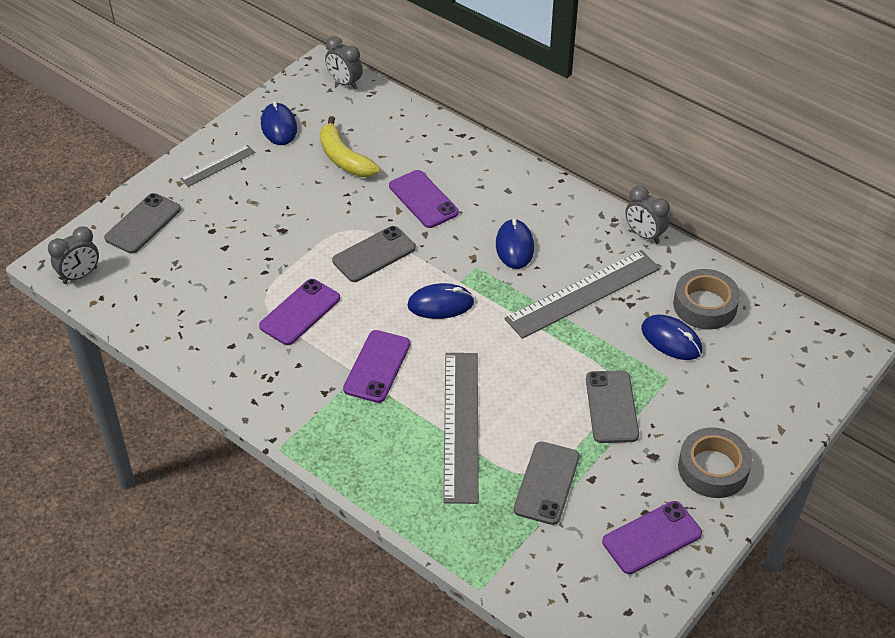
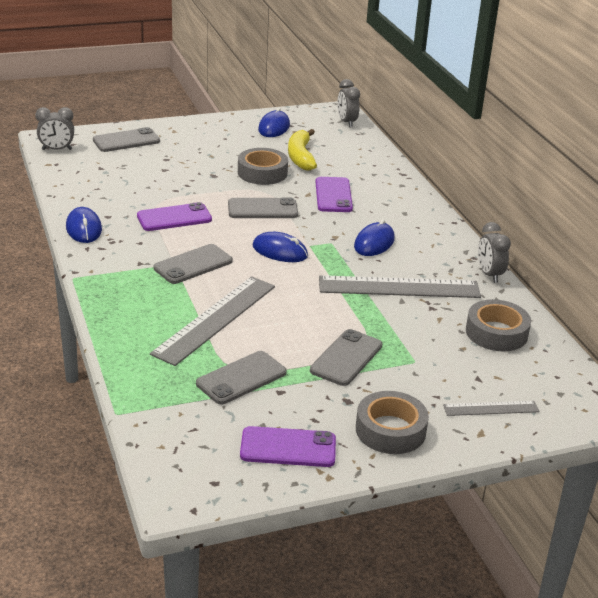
camera: 30 degrees right, 15 degrees down
grey ruler [180,145,256,187] -> grey ruler moved to [443,401,540,416]
purple phone [343,330,410,403] -> grey phone [153,244,233,284]
blue mouse [641,314,702,360] -> blue mouse moved to [66,207,102,243]
none -> grey tape [238,148,288,185]

